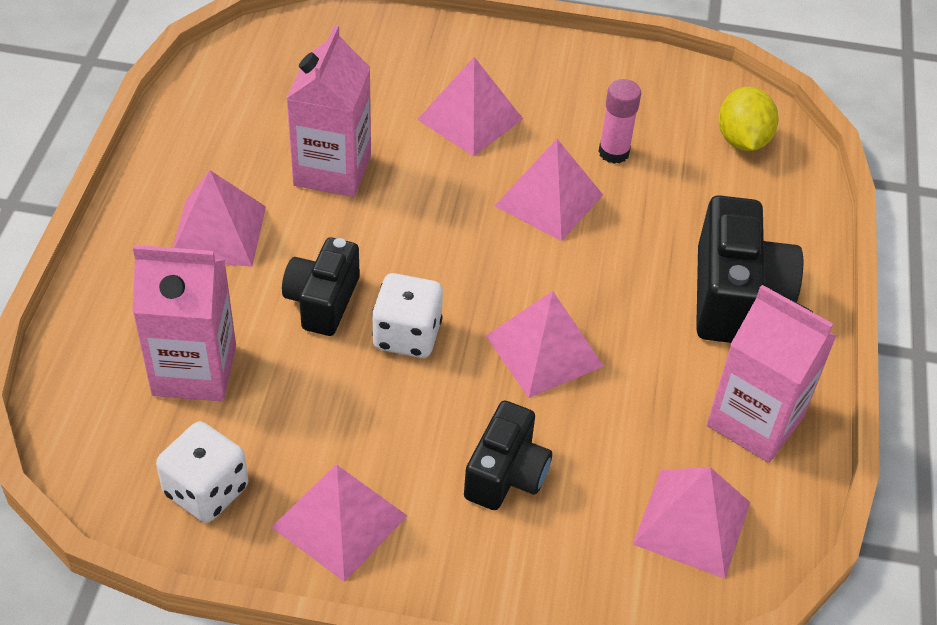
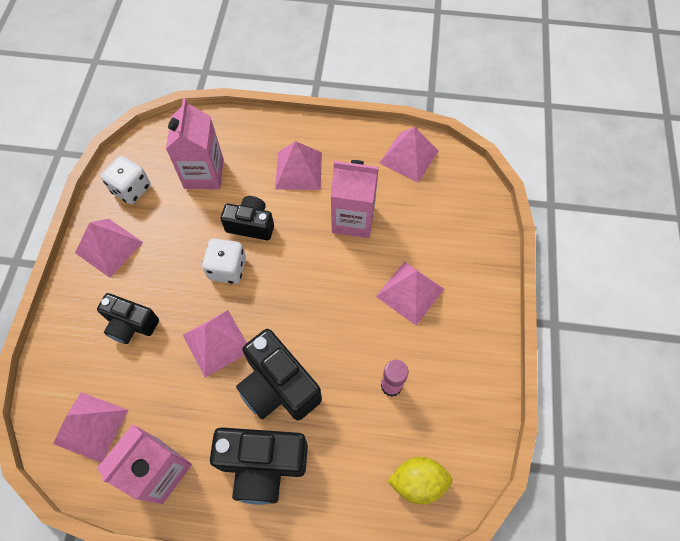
camera: 90 degrees right, 15 degrees up
pink pyramid [495,139,603,241] -> pink pyramid moved to [379,127,439,182]
none -> black camera [236,329,322,420]

